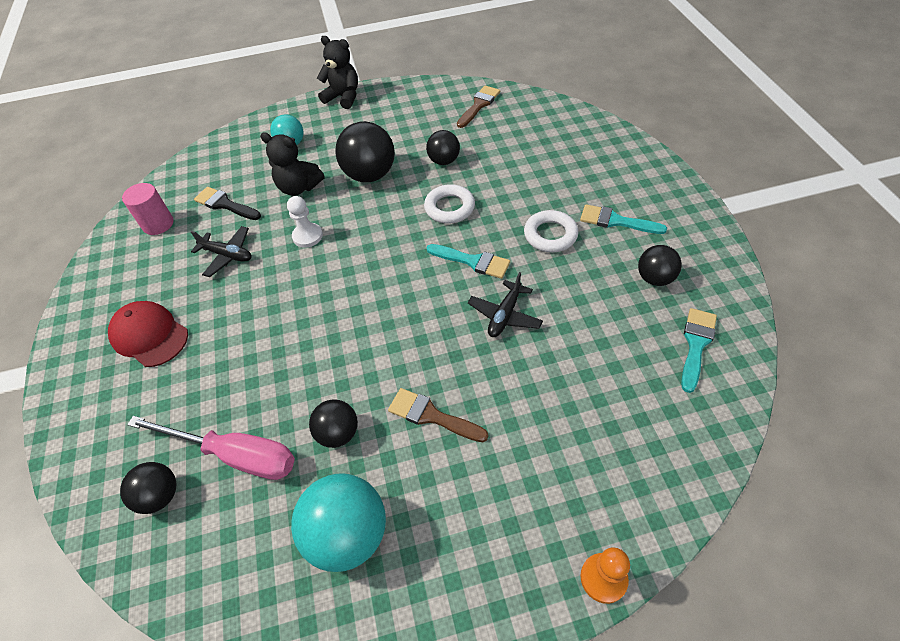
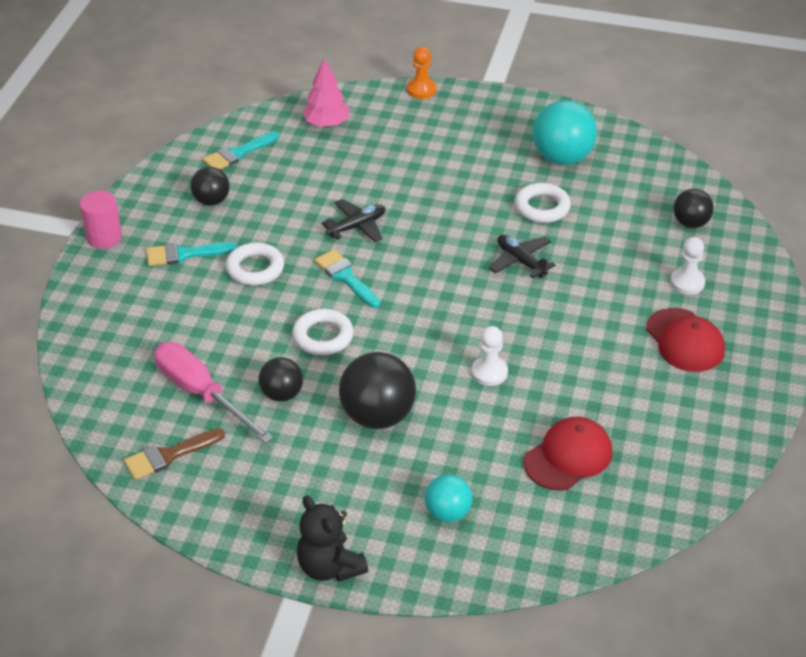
camera: 155 degrees left, 10 degrees down
pink cylinder [122,183,174,235] -> pink cylinder moved to [80,191,122,249]
pink screwdriver [127,416,295,480] -> pink screwdriver moved to [154,342,274,443]
black plane [191,226,252,277] -> black plane moved to [489,235,556,278]
black brush [194,187,261,220] -> red cap [524,417,612,491]
black teddy bear [260,132,324,196] -> none
black ball [309,399,358,448] -> white ring [515,183,571,223]
brown brush [388,388,489,442] -> none
turquoise brush [580,204,667,234] -> turquoise brush turned 120 degrees clockwise [146,242,238,266]
none -> pink tree [302,59,350,127]
none -> white pawn [670,237,705,294]

